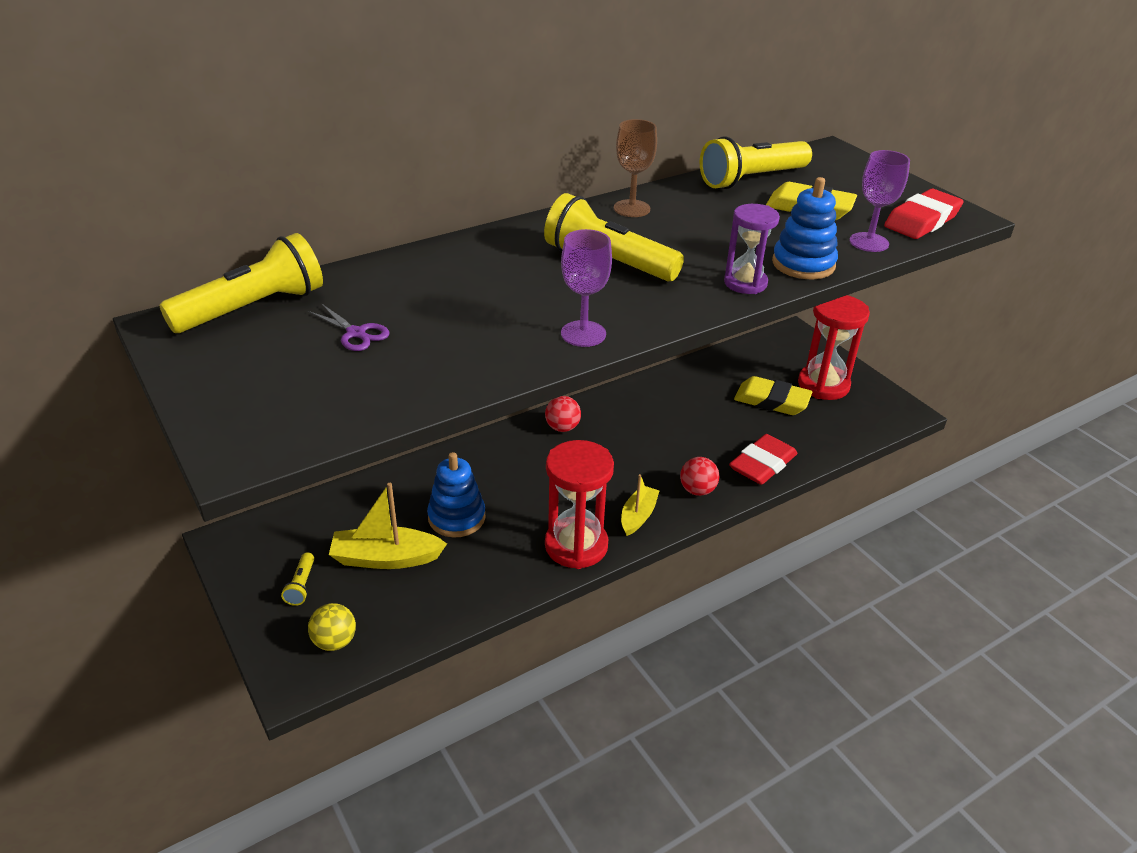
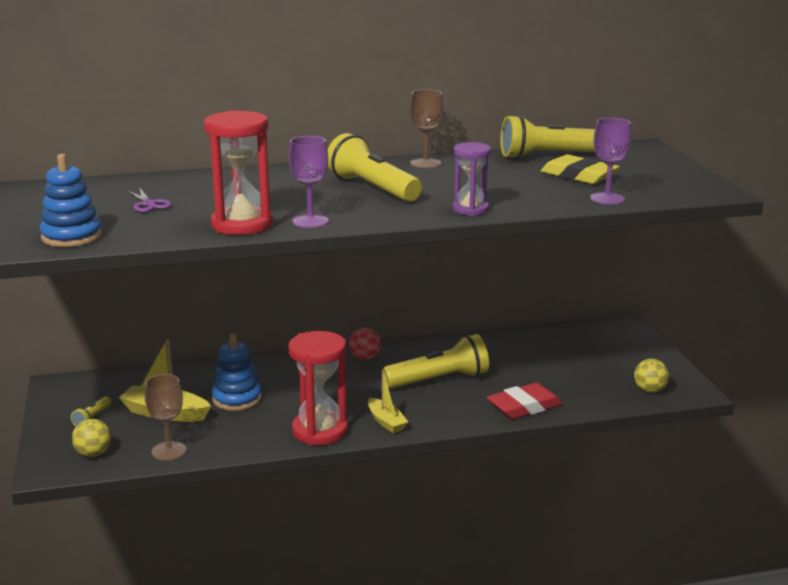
camera: 20 degrees right, 15 degrees down
yellow flashlight [160,233,323,333] -> yellow flashlight moved to [383,334,489,389]
yellow boat [621,474,659,536] -> yellow boat turned 105 degrees clockwise [368,370,408,433]
red ball [680,457,719,496] -> none
yellow eraser [734,376,812,415] -> none
blue stacking toy [772,177,838,279] -> blue stacking toy moved to [40,154,102,247]
red hourglass [798,295,870,400] -> red hourglass moved to [204,110,273,235]
red eraser [884,189,964,239] -> none
none -> brown goblet [145,374,186,461]
none -> yellow ball [634,359,669,393]

